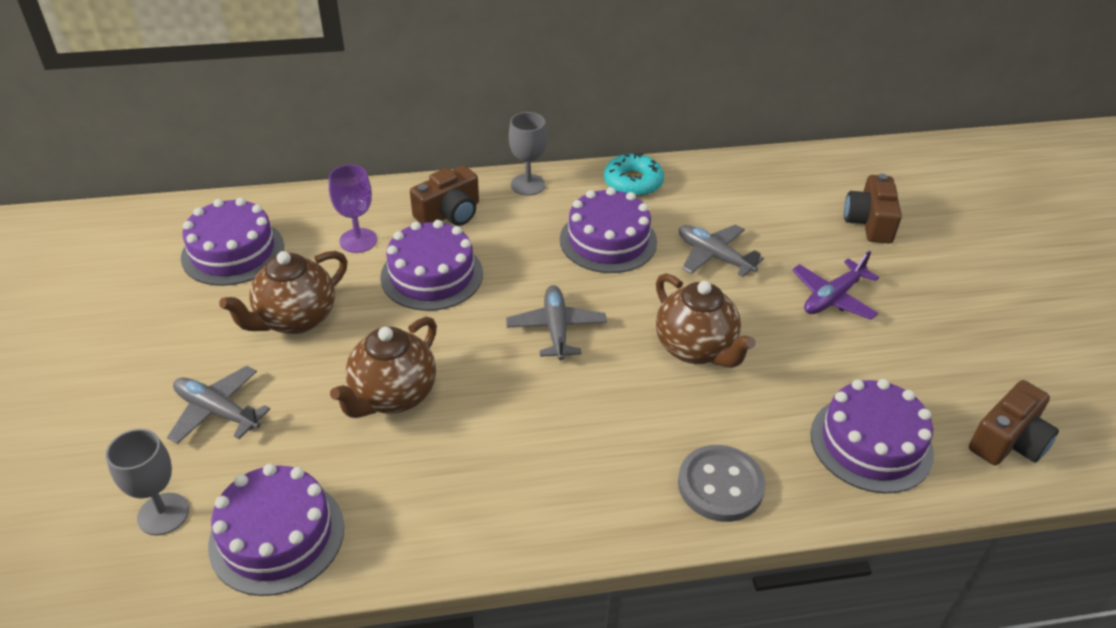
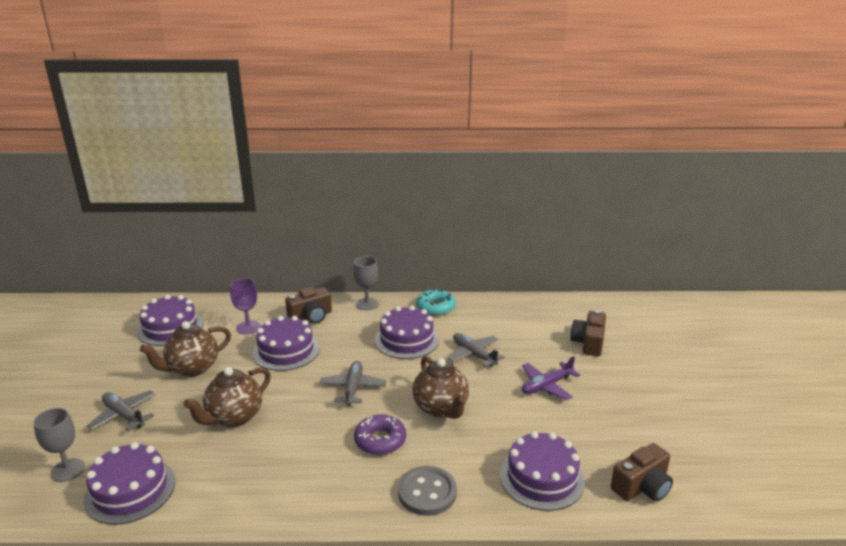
camera: 10 degrees right, 15 degrees down
none -> purple donut [354,414,406,455]

